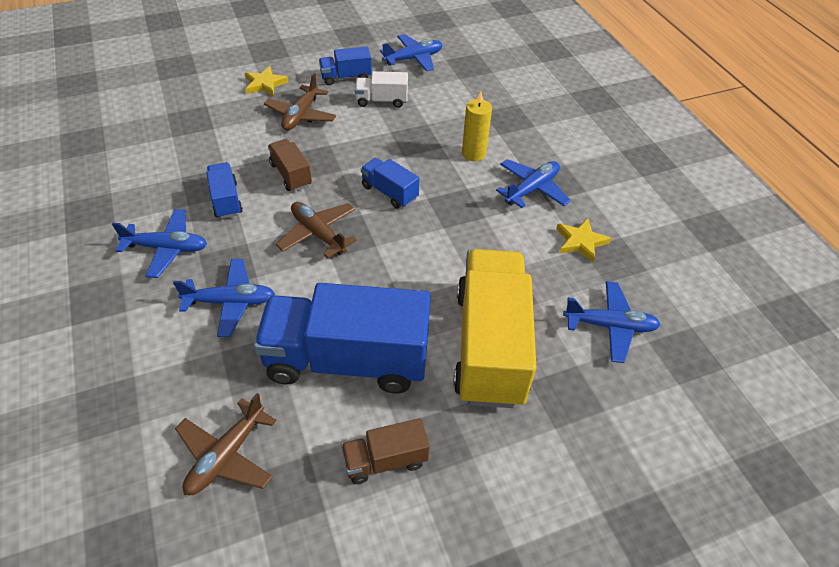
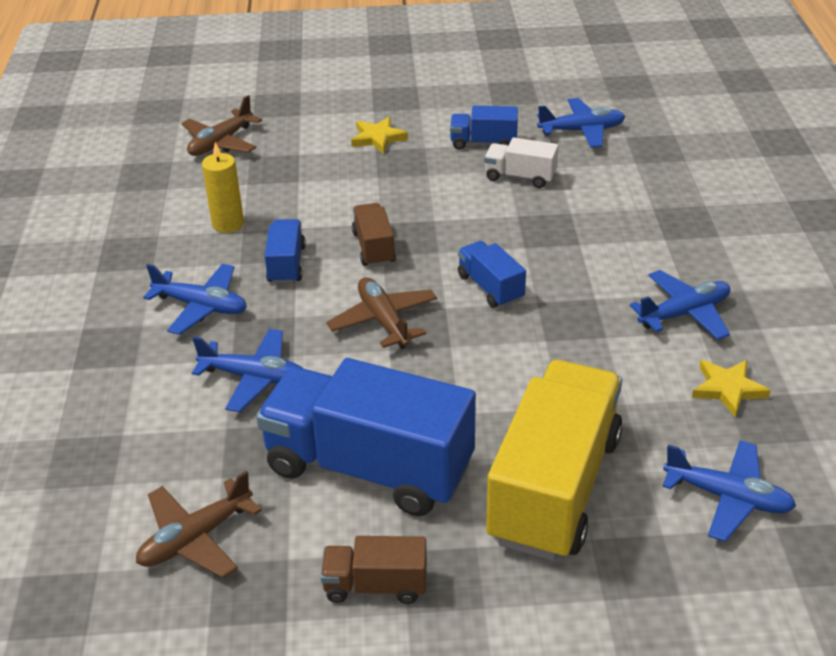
camera: 20 degrees right, 10 degrees down
brown plane [264,73,336,130] -> brown plane moved to [181,95,262,156]
yellow candle [462,92,492,161] -> yellow candle moved to [202,142,244,233]

